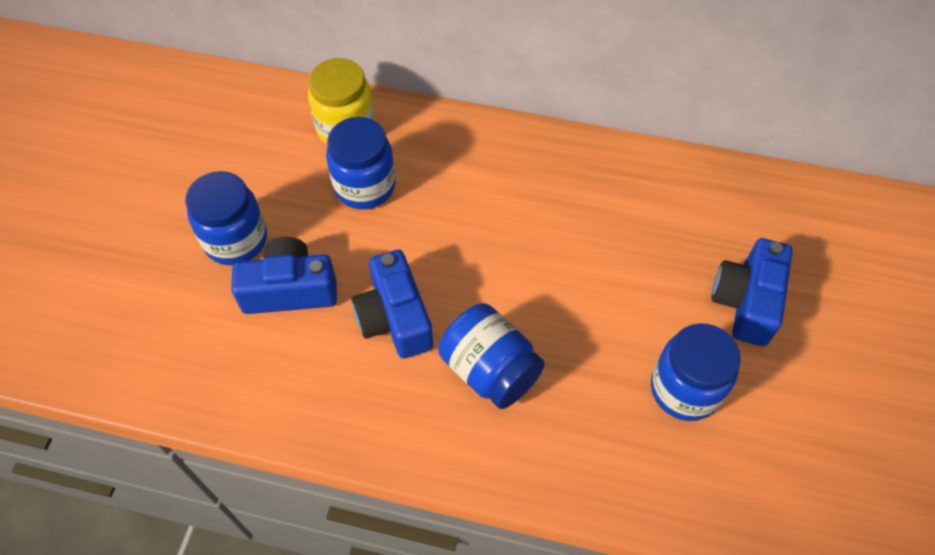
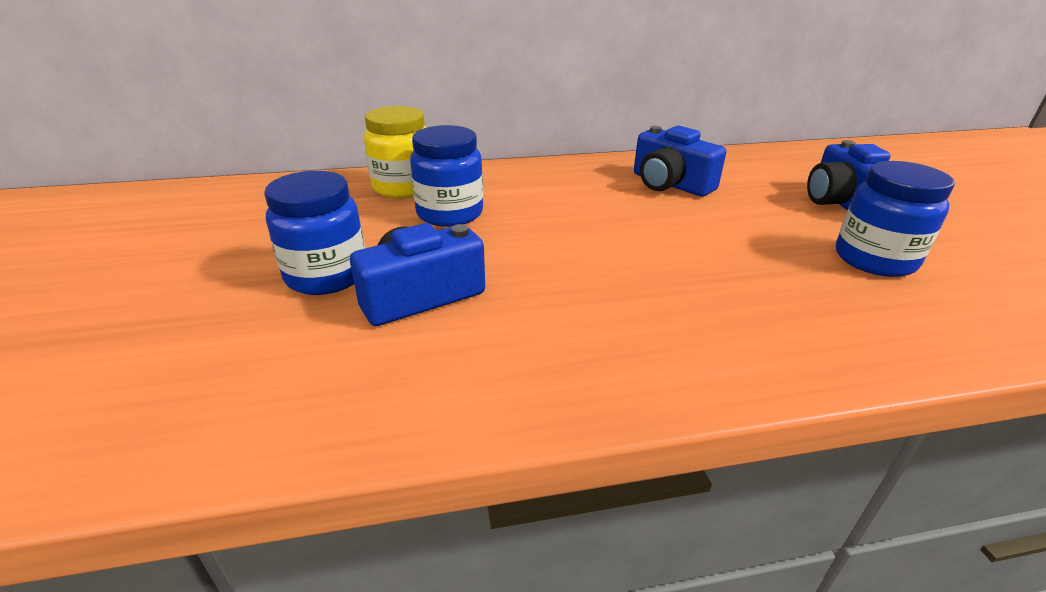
camera: 25 degrees left, 25 degrees down
blue camera [352,250,433,359] -> blue camera moved to [634,126,726,196]
blue jar [439,303,545,409] -> none

